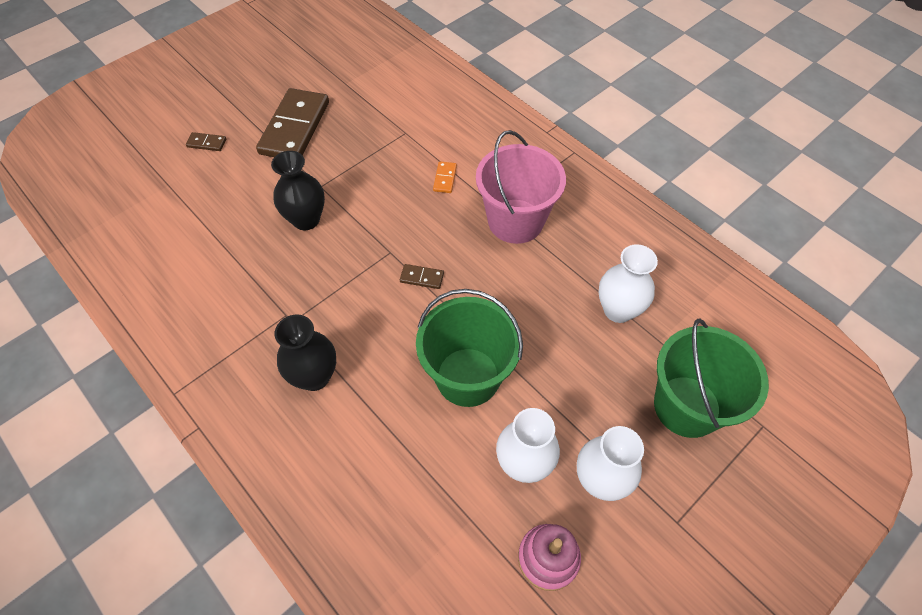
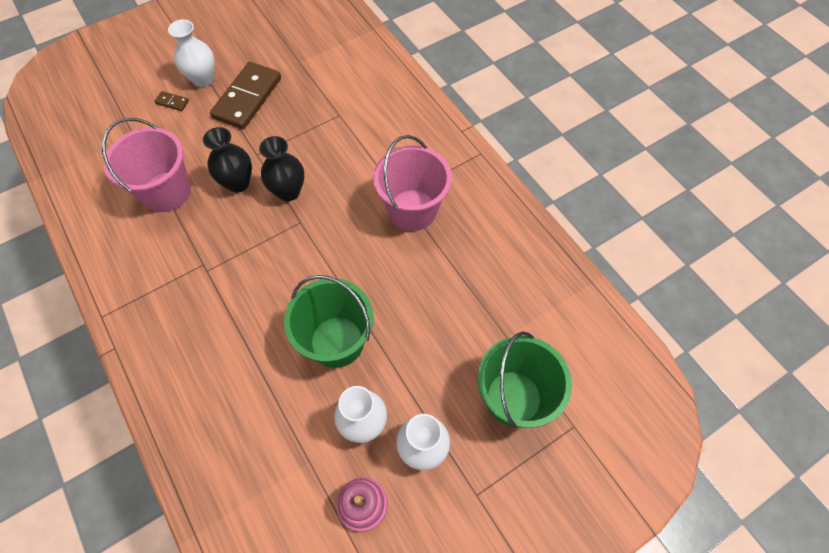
camera: 10 degrees right, 5 degrees up
black vase [275,314,336,391] -> black vase moved to [259,136,305,201]
brown domino [400,264,444,289] -> none
orange domino [433,162,457,193] -> none
white vase [599,244,658,323] -> white vase moved to [168,19,215,87]
none -> pink bucket [102,118,191,212]

